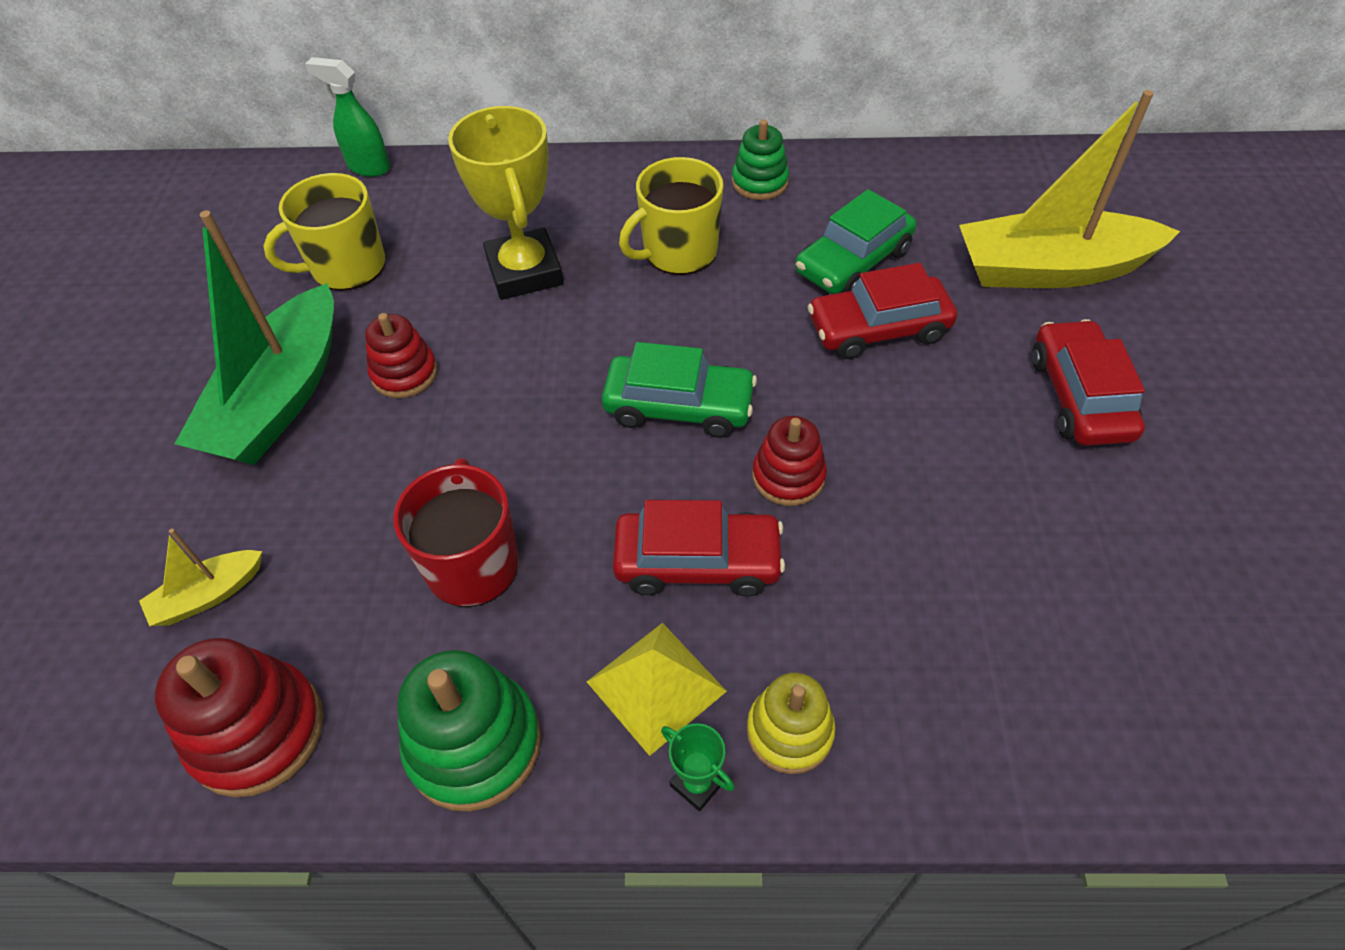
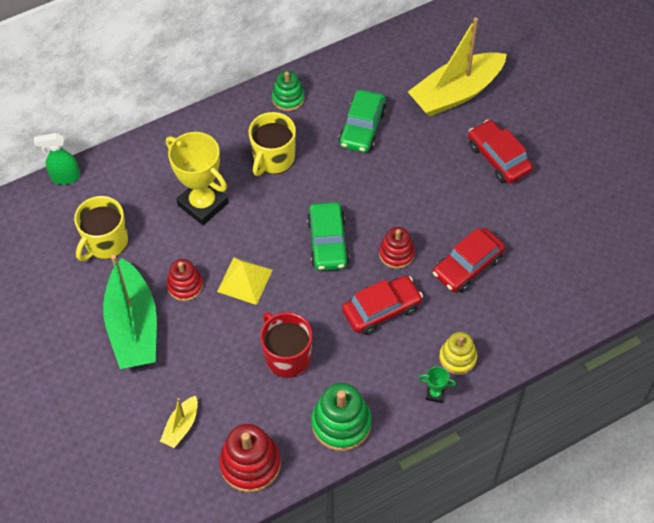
camera: 30 degrees left, 5 degrees up
yellow pyramid [587,623,727,756] -> yellow pyramid moved to [217,257,273,305]
green car [602,342,757,438] -> green car turned 105 degrees clockwise [307,202,350,271]
red car [807,263,957,359] -> red car moved to [433,228,505,293]

